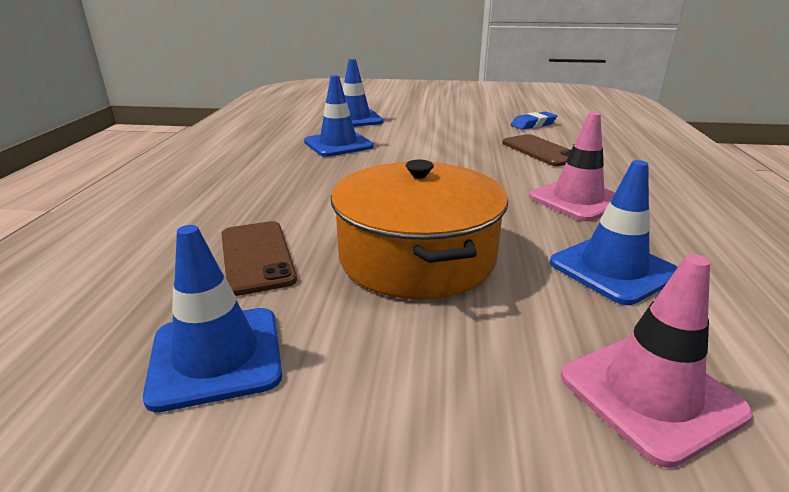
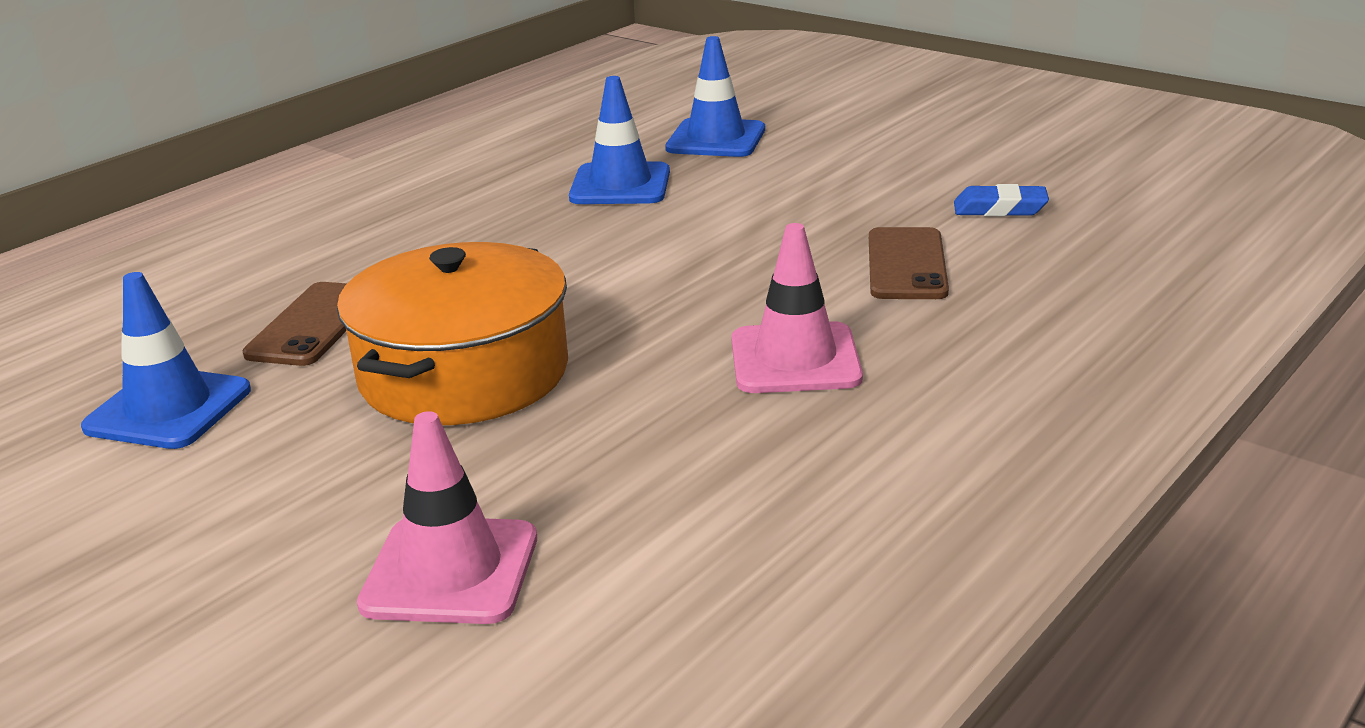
camera: 35 degrees right, 0 degrees up
blue traffic cone [550,160,678,305] -> none

